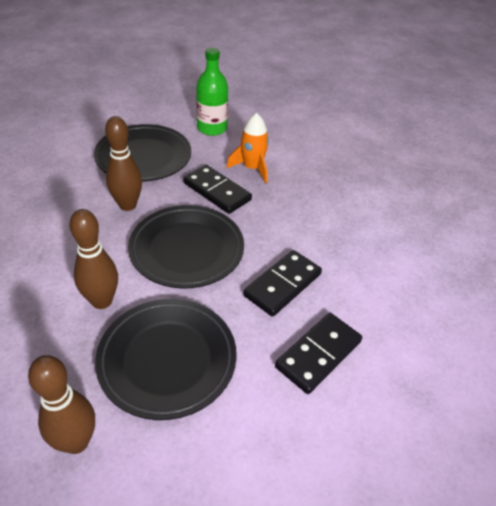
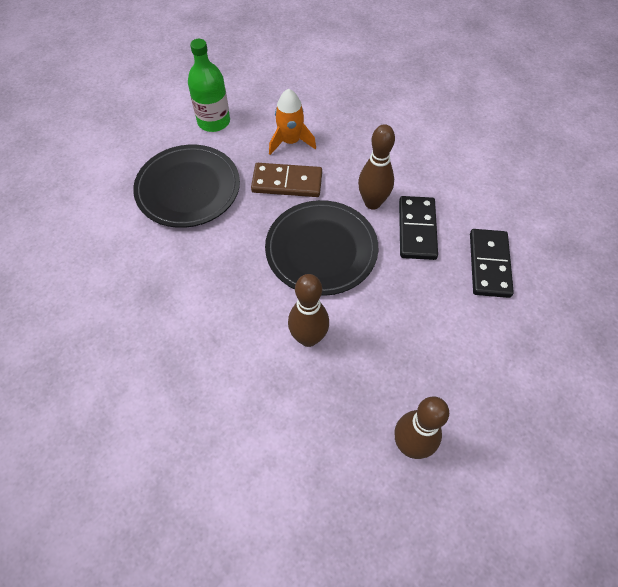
camera: 35 degrees left, 15 degrees up
black plate [95,299,237,420] -> none
brown bowling pin [105,116,142,211] -> brown bowling pin moved to [358,124,395,210]
black domino [183,165,252,214] -> brown domino [251,163,322,197]

